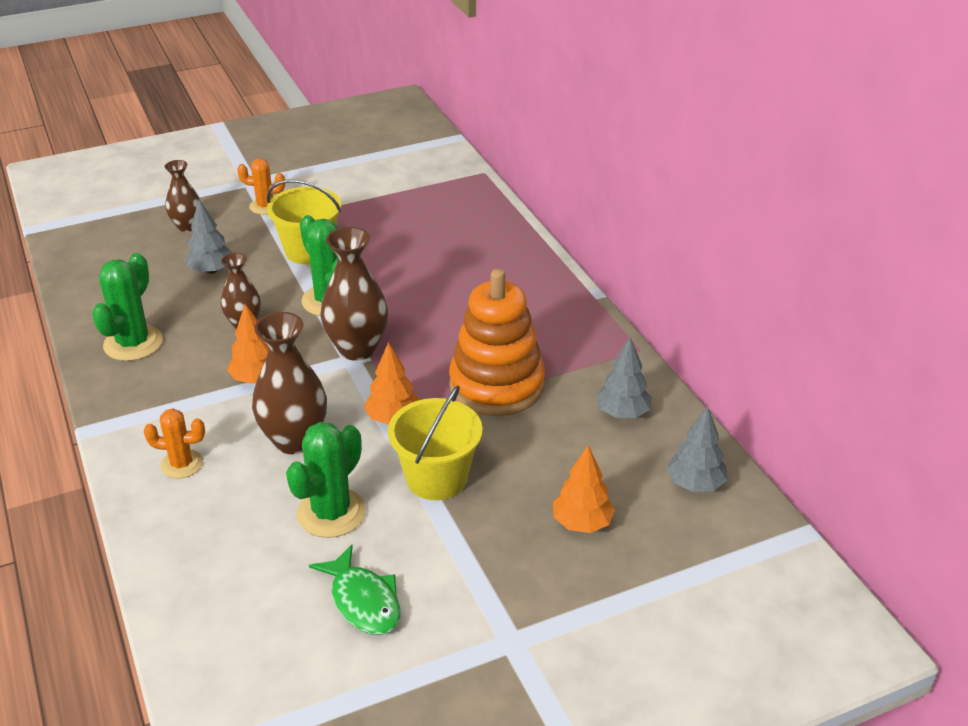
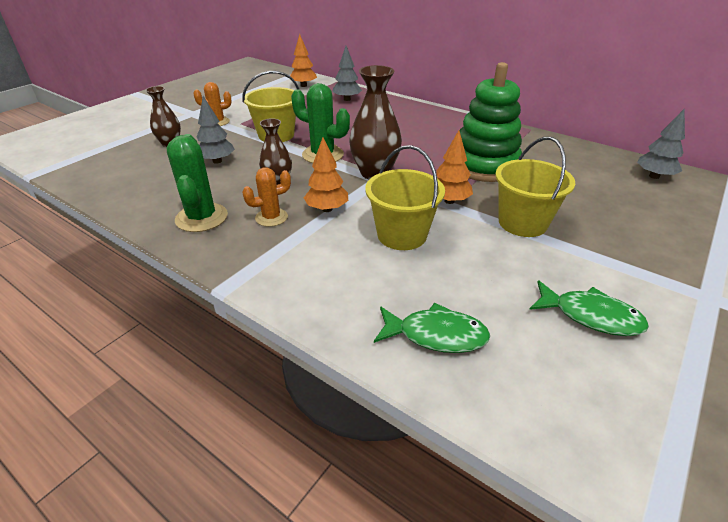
camera: 30 degrees left, 0 degrees up
orange cactus [144,408,205,479] -> orange cactus moved to [242,167,291,227]
brown vase [252,312,327,454] -> yellow bucket [365,145,445,250]
green cactus [286,422,366,538] -> none
orange stacking toy [449,269,545,416] -> green stacking toy [460,62,522,182]
orange tree [553,445,615,533] -> orange tree moved to [290,34,317,87]
grey tree [596,337,652,418] -> grey tree moved to [332,46,362,101]
none -> green fish [374,303,490,353]

